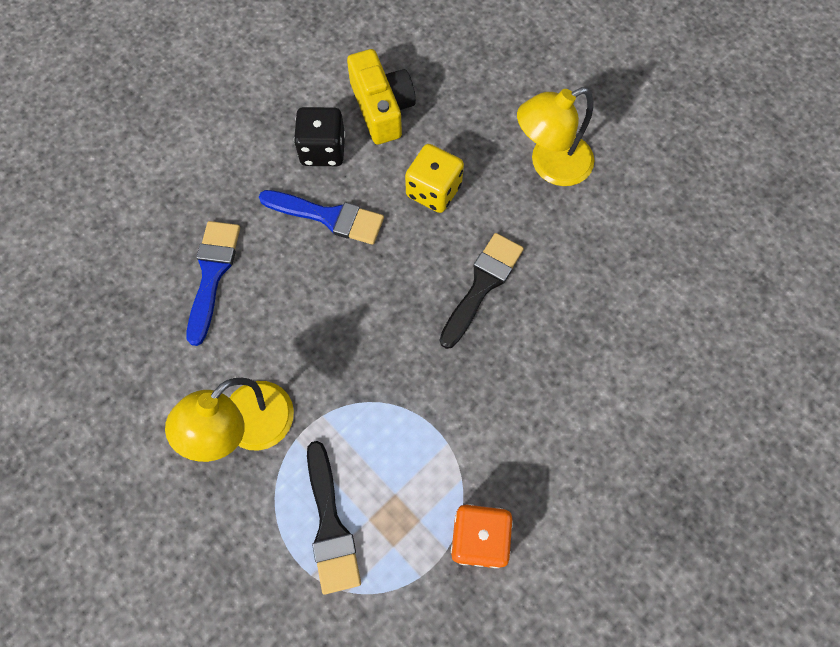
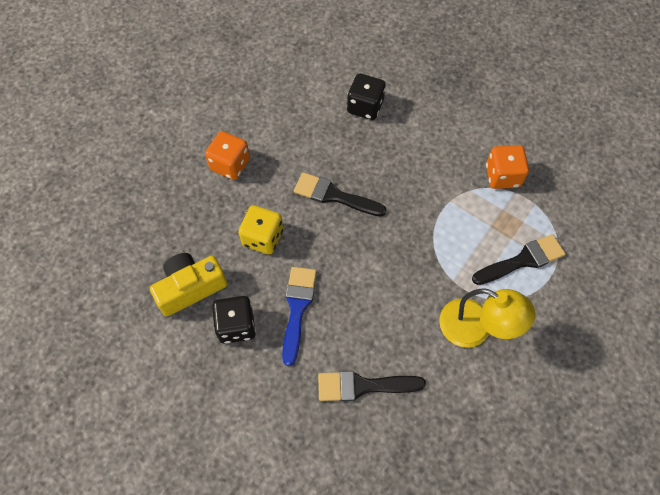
camera: 100 degrees left, 5 degrees down
blue brush [186,221,240,346] -> black brush [318,371,426,401]
yellow lamp [517,87,594,186] -> orange dice [205,131,250,180]
none -> black dice [347,73,386,120]

